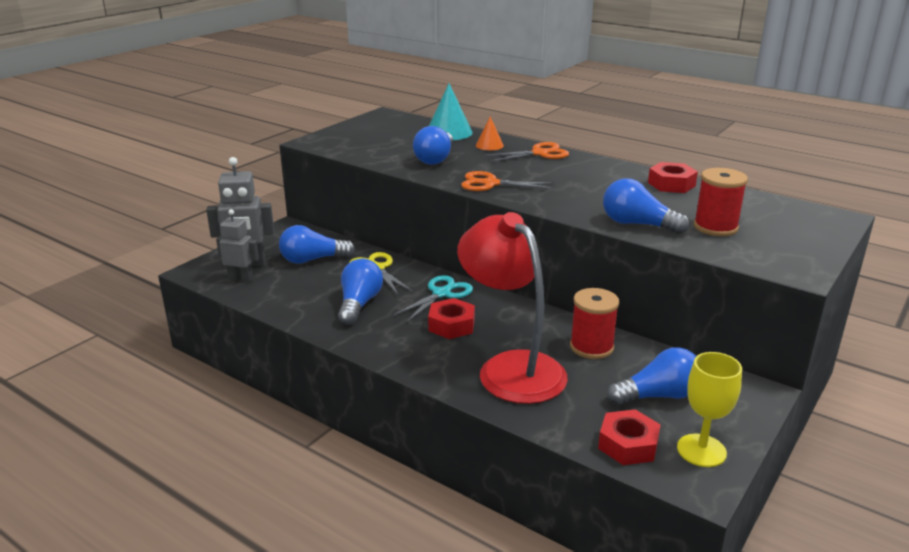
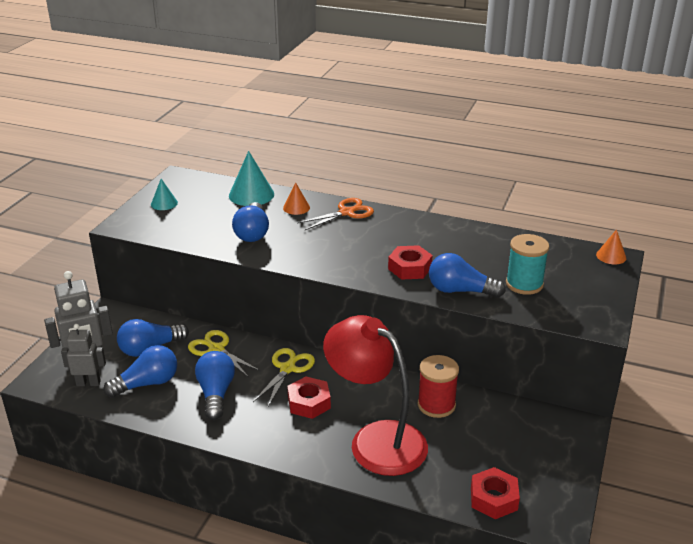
camera: 15 degrees left, 5 degrees up
turquoise scissors [393,275,473,323] -> yellow scissors [253,348,315,406]
orange scissors [461,171,555,191] -> none
blue light bulb [607,348,696,405] -> blue light bulb moved to [103,345,177,398]
red nut [648,162,698,193] -> red nut moved to [388,245,433,280]
yellow goblet [677,352,742,467] -> none
red spool [694,168,748,236] -> turquoise spool [506,234,549,295]
none -> turquoise cone [151,179,178,210]
none -> orange cone [596,229,626,264]

